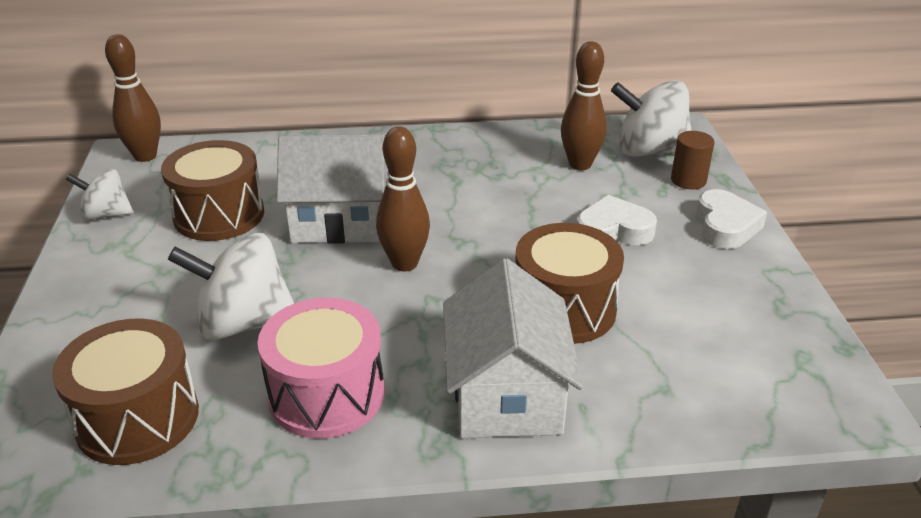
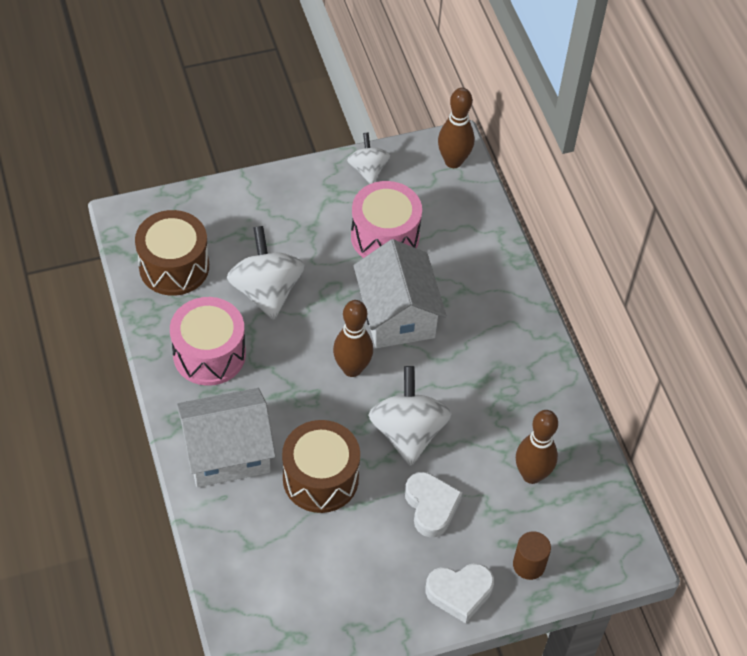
camera: 75 degrees right, 20 degrees up
brown drum [161,140,264,241] -> pink drum [351,181,422,258]
white spinning top [611,80,692,157] -> white spinning top moved to [368,366,452,466]

